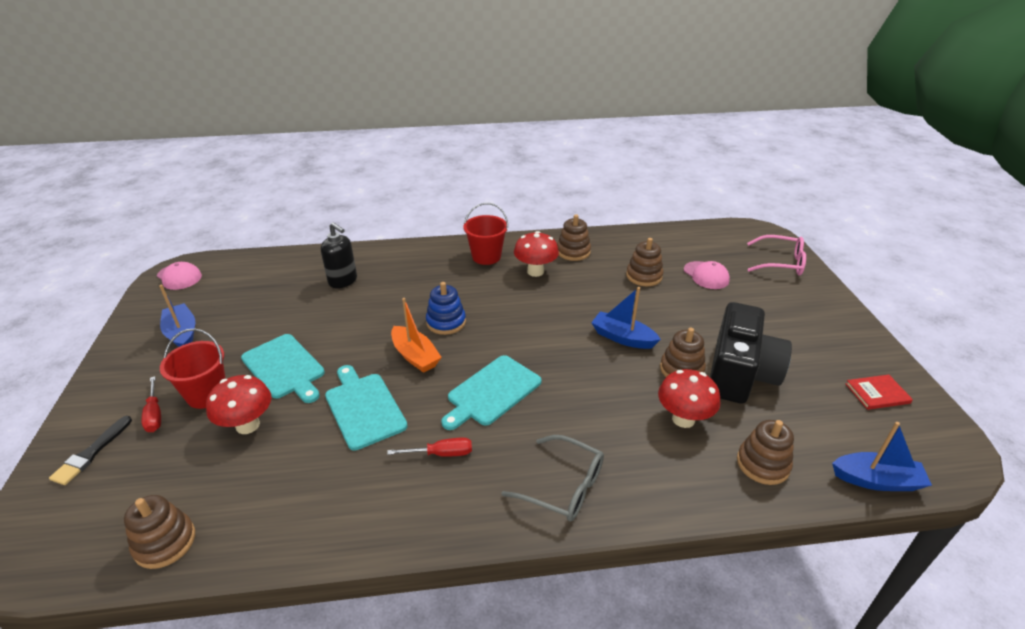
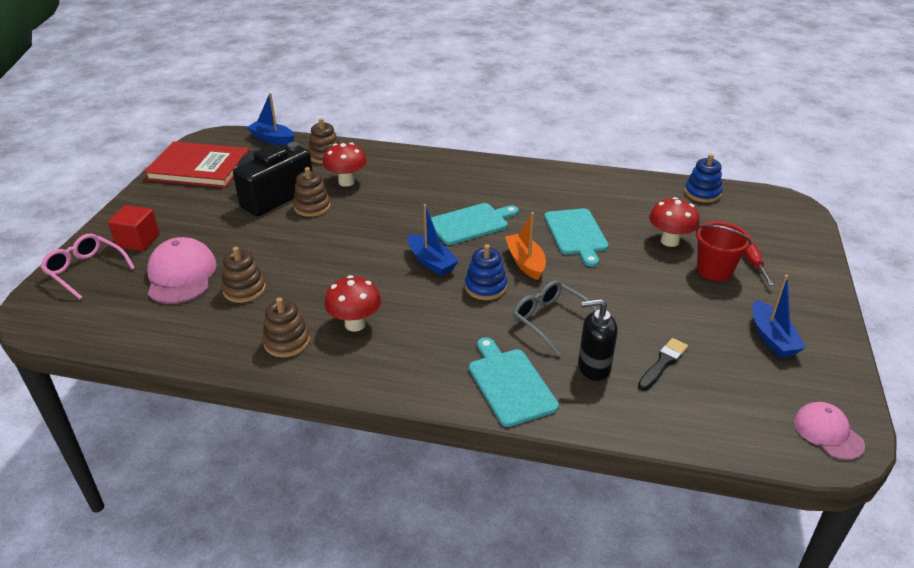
camera: 160 degrees left, 0 degrees up
black brush [49,416,132,485] -> black brush moved to [638,338,688,391]
brown stacking toy [124,495,195,569] -> blue stacking toy [685,154,722,203]
turquoise cutting board [241,334,325,403] -> turquoise cutting board moved to [469,337,559,427]
black soap dispenser [321,222,357,288] -> black soap dispenser turned 60 degrees counterclockwise [578,299,618,381]
red screwdriver [387,437,472,457] -> none
red bucket [463,203,508,265] -> none
grey glasses [501,435,604,522] -> grey glasses moved to [513,280,597,356]
blue boat [591,287,661,349] -> blue boat moved to [408,204,459,276]
pink cap [684,261,730,289] -> pink cap [147,237,217,304], size x1.62
red book [846,374,913,410] -> red book [144,141,250,188], size x2.34
none -> red cube [108,205,160,251]

